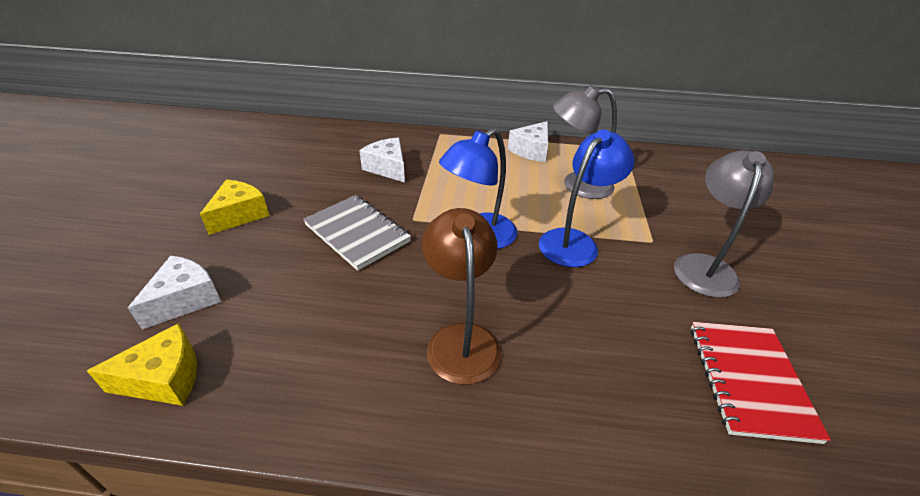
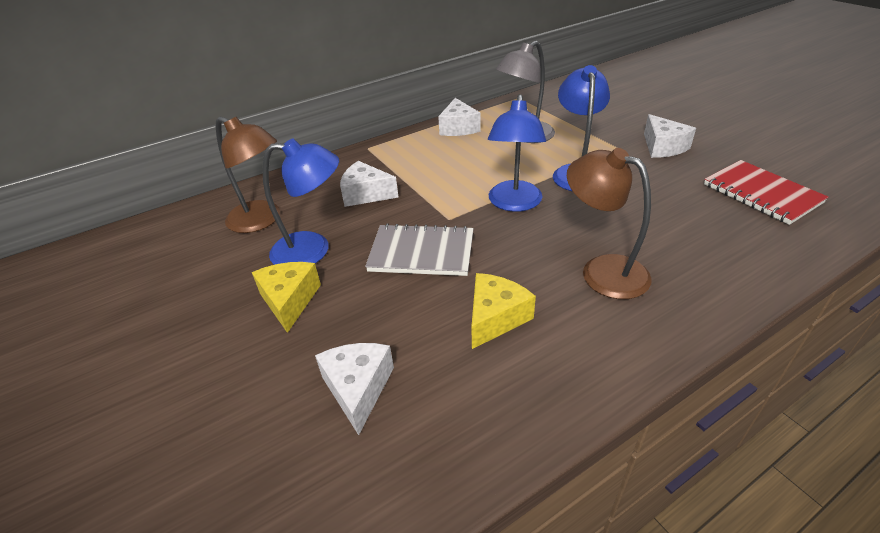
camera: 35 degrees left, 0 degrees up
yellow cheese [87,323,197,406] -> yellow cheese moved to [471,273,536,349]
grey lamp [674,150,774,298] -> white cheese [644,114,696,158]
none -> brown lamp [216,116,280,233]
none -> blue lamp [262,139,339,265]

